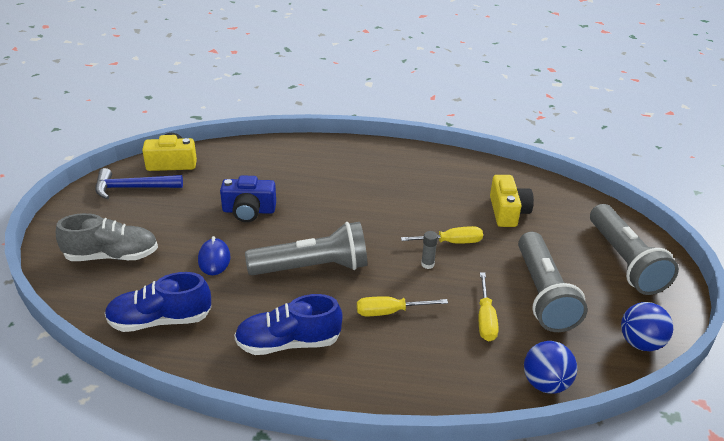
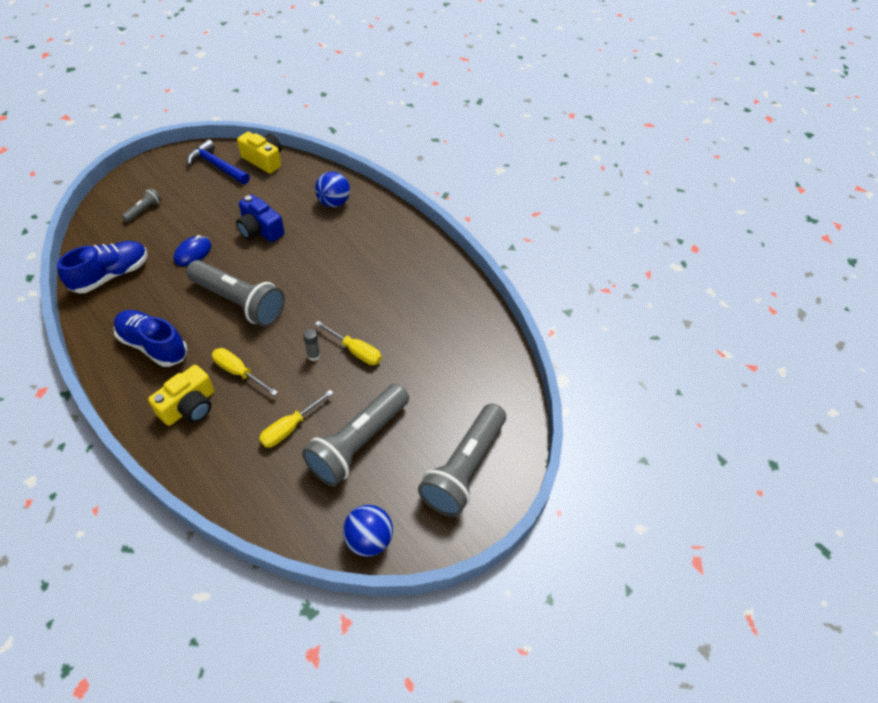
camera: 40 degrees right, 15 degrees up
grey shoe [56,213,158,261] -> grey flashlight [122,188,162,222]
blue shoe [105,272,211,332] -> blue shoe turned 105 degrees clockwise [57,241,148,293]
yellow camera [490,175,534,227] -> yellow camera moved to [148,365,214,426]
blue ball [524,341,577,394] -> blue ball moved to [315,172,350,207]

